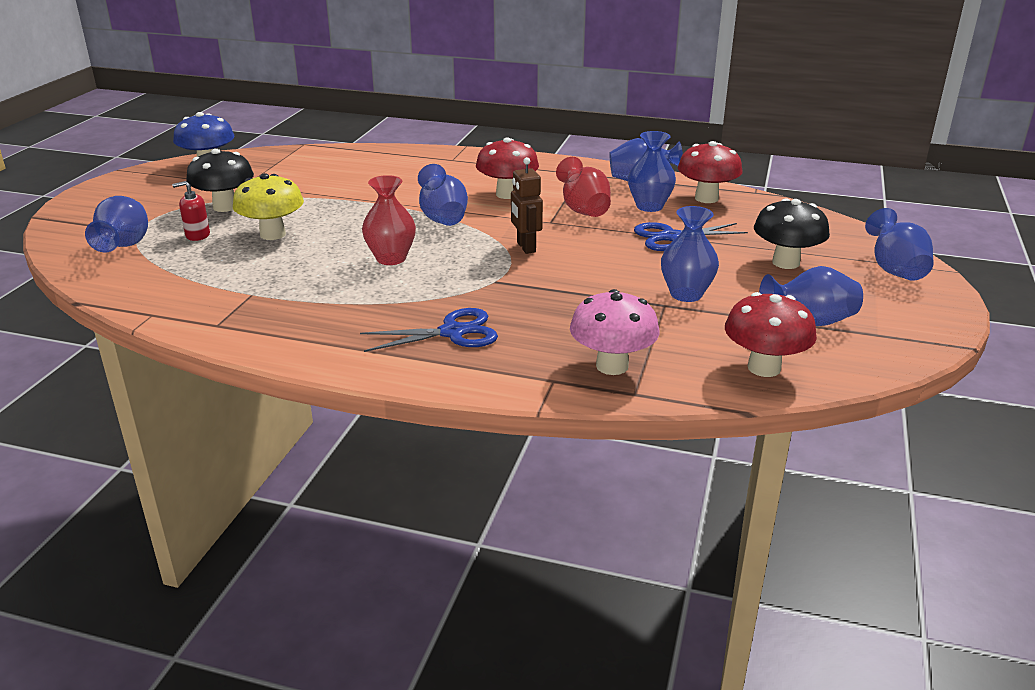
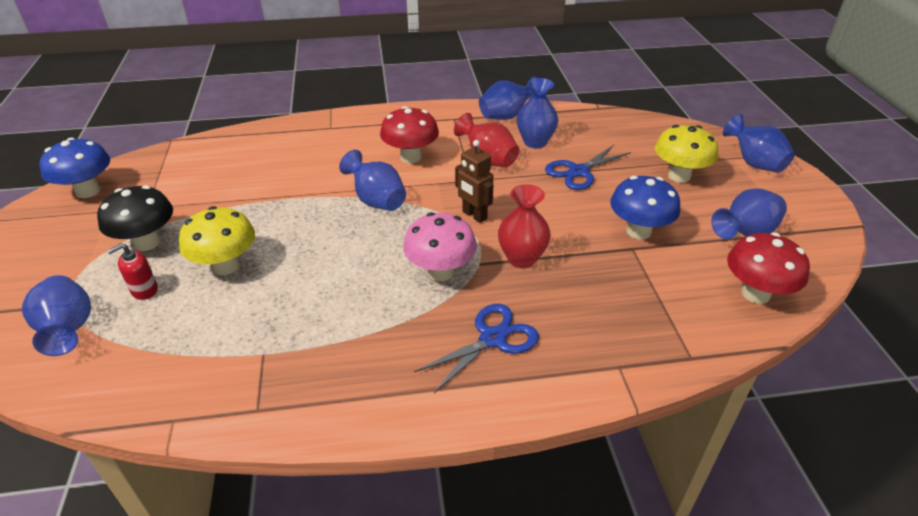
camera: 25 degrees left, 10 degrees up
red vase [362,175,416,265] -> red vase moved to [498,184,551,268]
pink mushroom [570,289,660,375] -> pink mushroom moved to [403,212,477,281]
blue vase [661,206,719,302] -> blue mushroom [610,176,680,240]
red mushroom [678,141,743,203] -> none
black mushroom [754,199,830,269] -> yellow mushroom [655,125,718,183]

